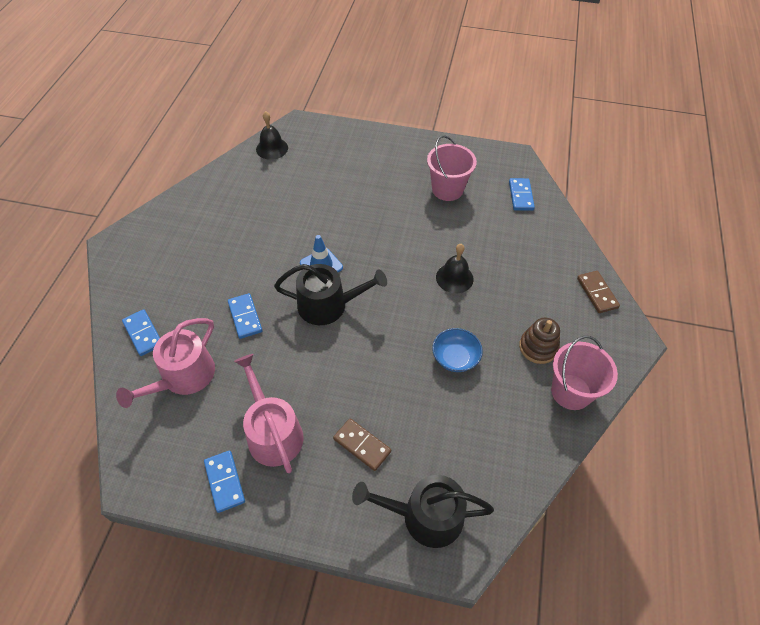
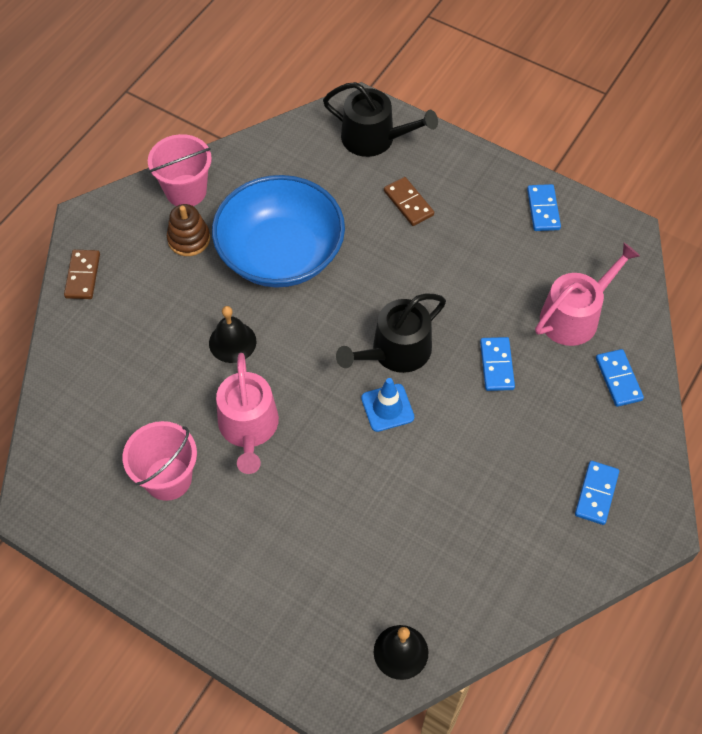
camera: 160 degrees left, 5 degrees up
pink watering can [234,354,304,473] -> pink watering can moved to [216,353,279,474]
black watering can [274,264,387,325] -> black watering can turned 60 degrees counterclockwise [336,294,446,373]
blue bowl [432,328,483,372] -> blue bowl [212,175,345,288], size x2.37
blue domino [509,178,535,211] -> blue domino moved to [575,461,619,525]

